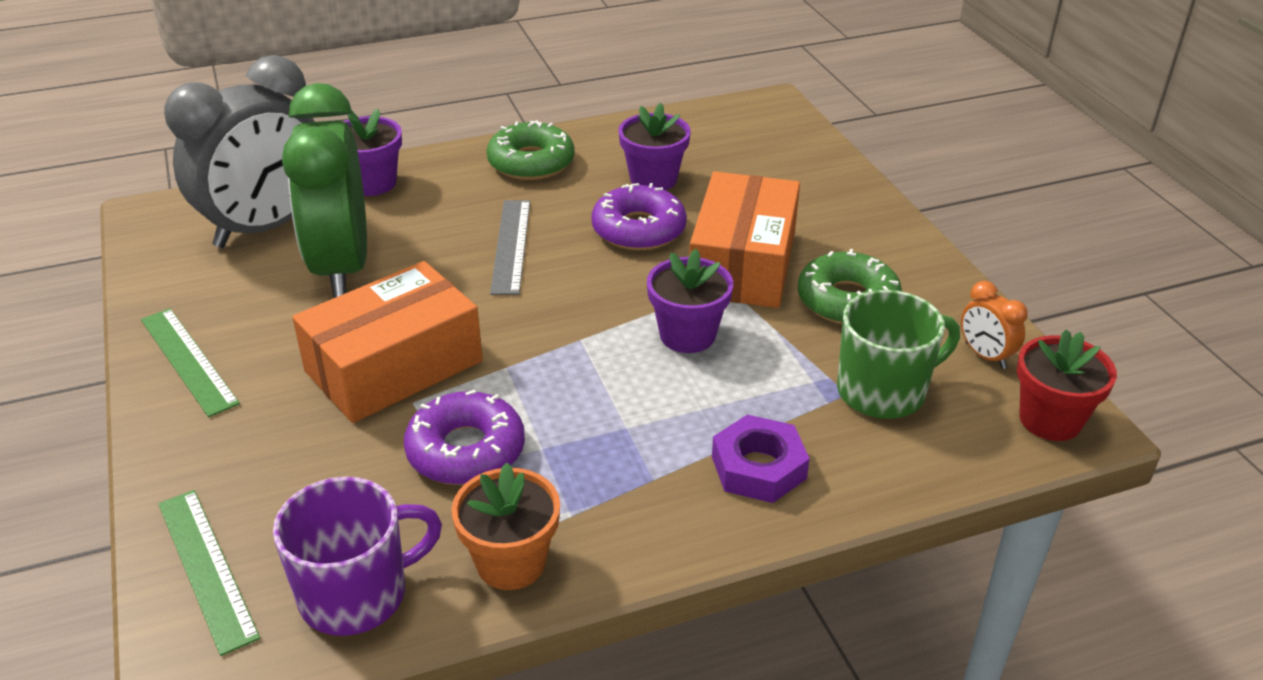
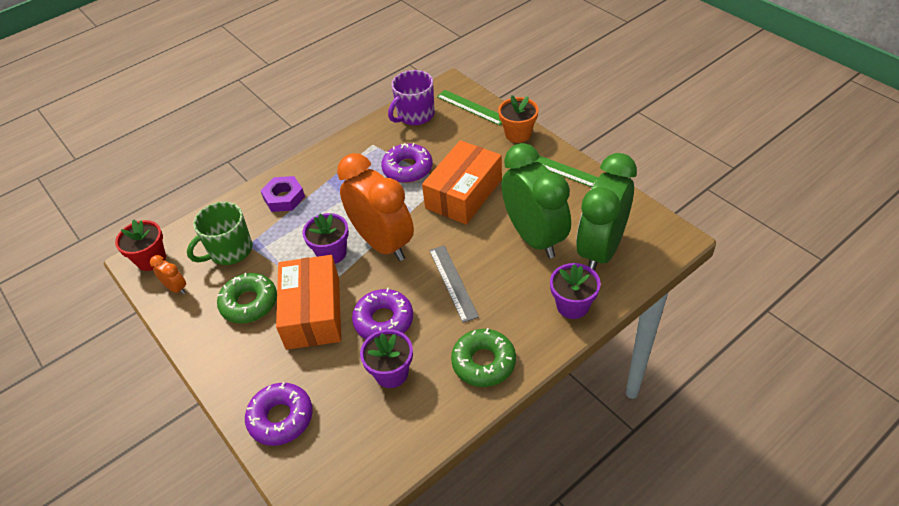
camera: 165 degrees right, 10 degrees up
grey clock [164,55,315,248] -> green clock [576,153,637,271]
orange flower pot [451,463,560,590] -> orange flower pot moved to [498,95,539,143]
none -> purple donut [245,382,313,446]
none -> orange clock [337,153,414,261]

